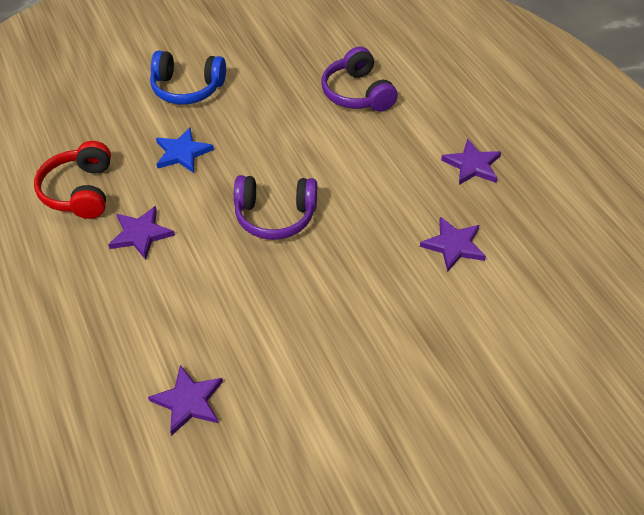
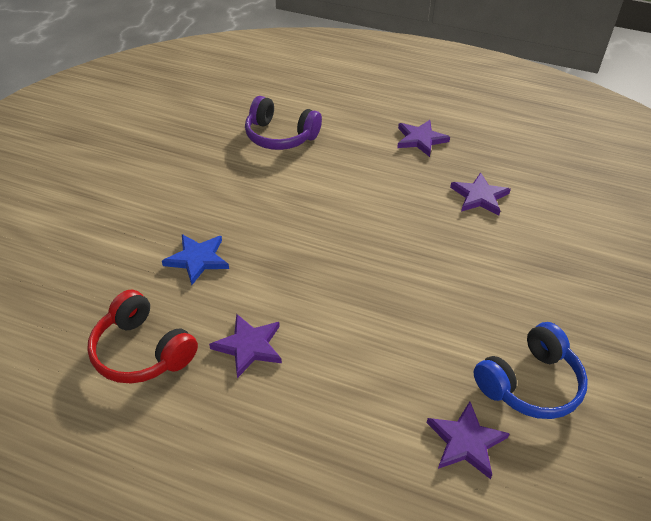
camera: 45 degrees left, 5 degrees down
blue headphones [150,51,226,104] -> blue headphones moved to [474,322,588,419]
purple headphones [234,175,317,240] -> none

